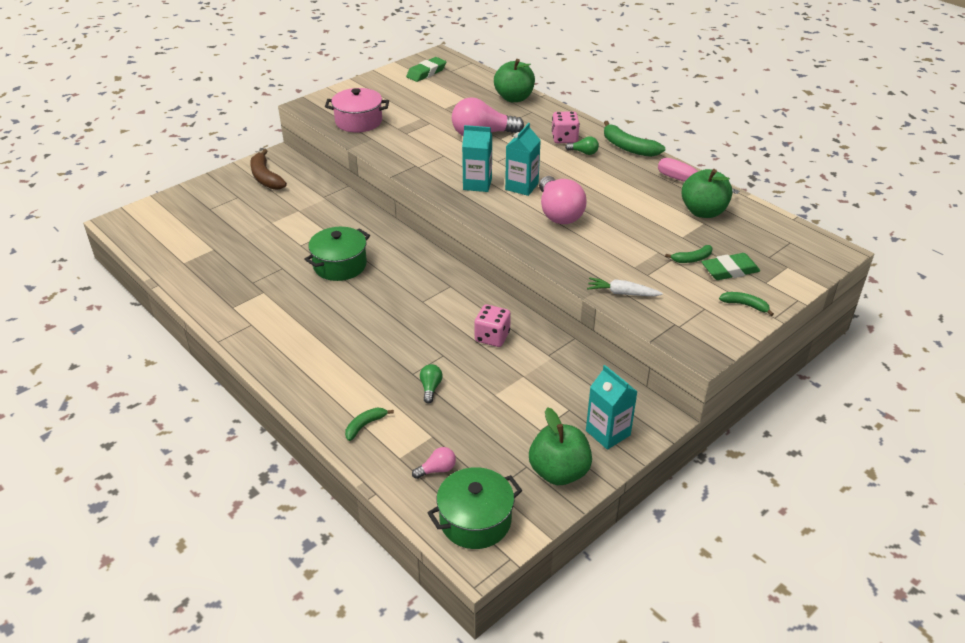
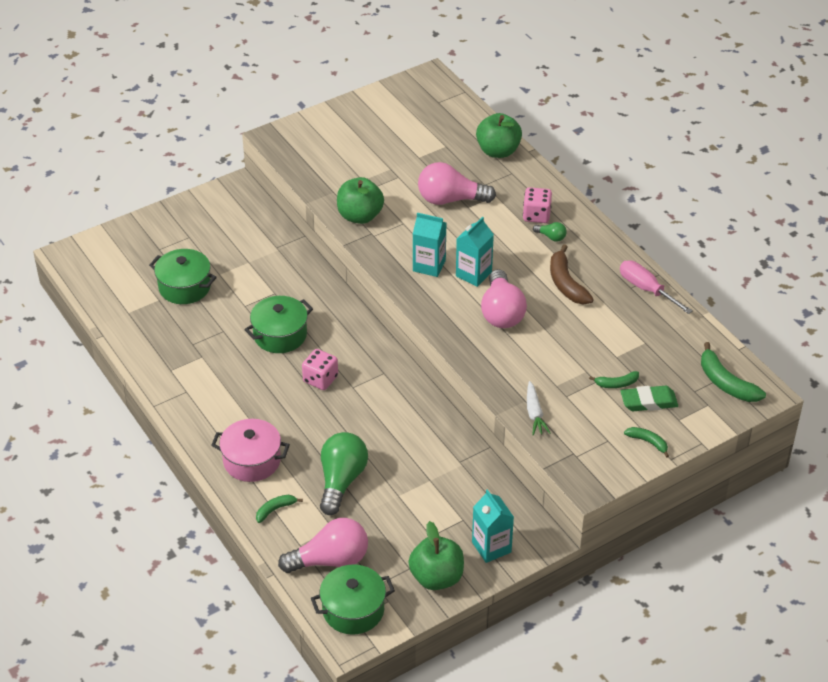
camera: 10 degrees right, 5 degrees up
brown banana [250,149,287,190] -> brown banana moved to [550,244,594,304]
pink pot [325,88,389,133] -> pink pot moved to [211,419,290,482]
green eraser [406,57,446,82] -> none
pink light bulb [412,447,456,479] -> pink light bulb [278,518,368,573], size x2.23
green light bulb [420,364,443,403] -> green light bulb [320,432,368,515], size x2.23
pink dice [475,305,511,347] -> pink dice moved to [302,349,338,390]
white carrot [587,277,663,296] -> white carrot turned 120 degrees counterclockwise [527,381,550,436]
green banana [604,121,665,157] -> green banana moved to [701,342,766,402]
green apple [681,169,732,218] -> green apple moved to [337,177,384,224]
none -> green pot [149,249,217,304]

